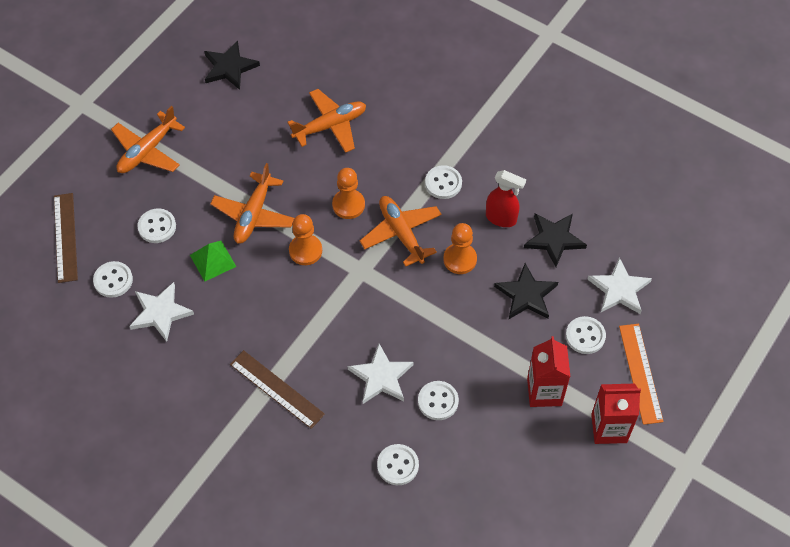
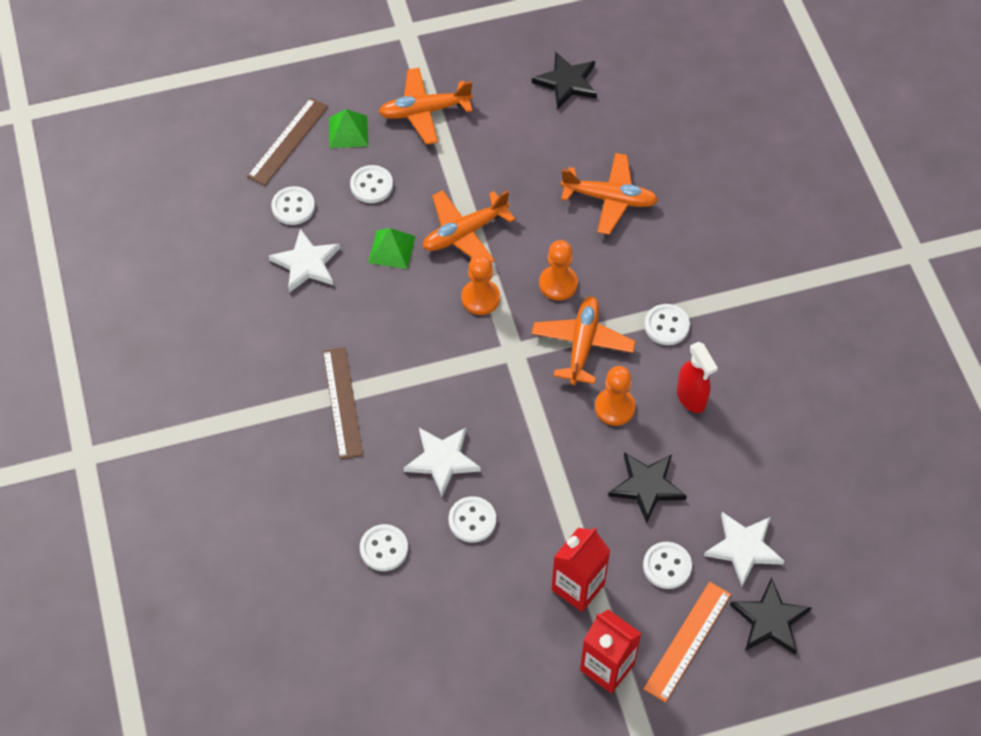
camera: 40 degrees right, 0 degrees up
black star [524,214,587,267] -> black star moved to [730,577,812,655]
none -> green pyramid [329,109,368,148]

